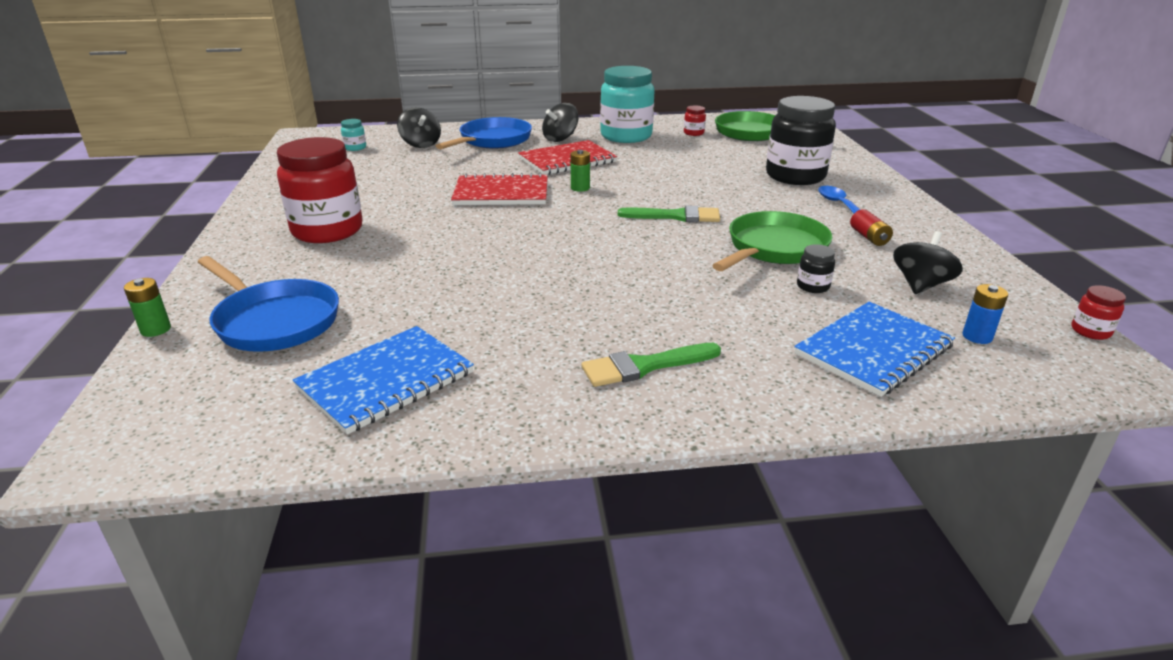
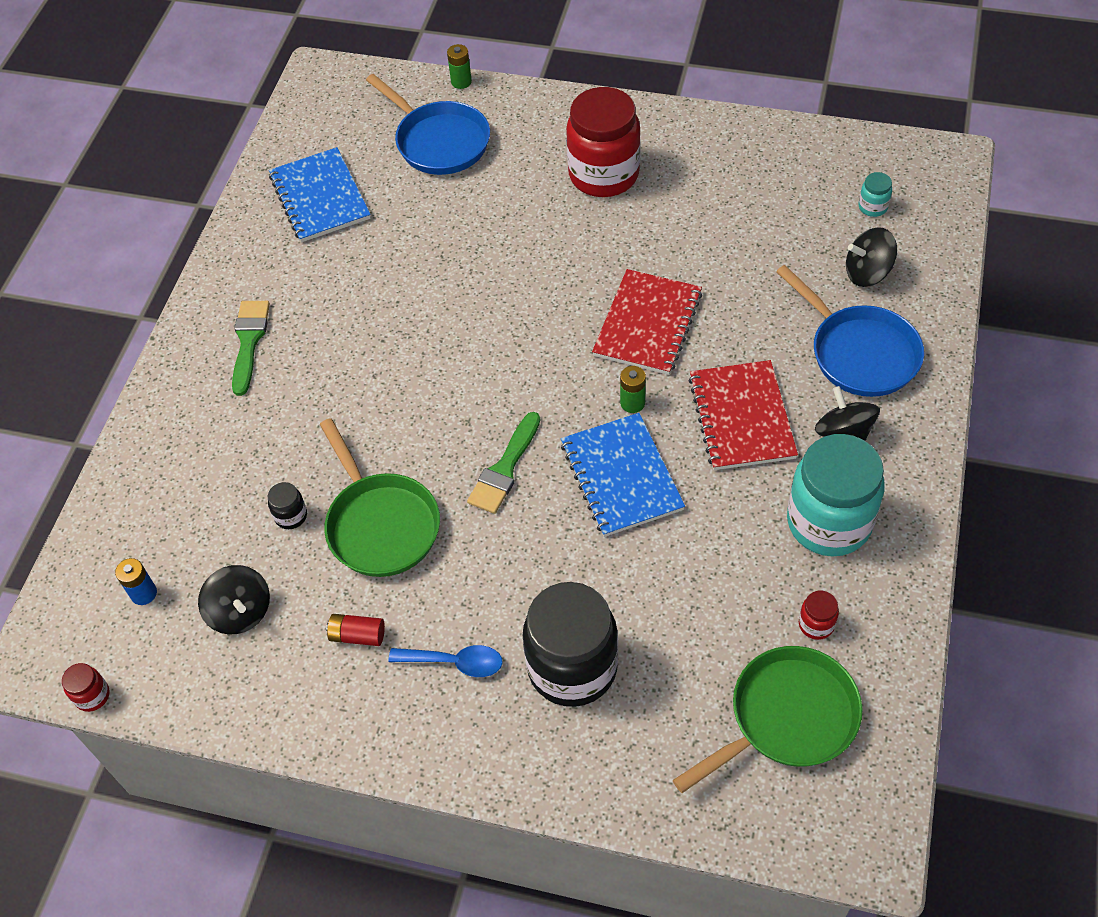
camera: 115 degrees right, 25 degrees up
blue pan [198,256,339,352] -> blue pan turned 105 degrees counterclockwise [366,74,490,175]
blue notebook [794,302,955,397] -> blue notebook moved to [561,413,685,537]

